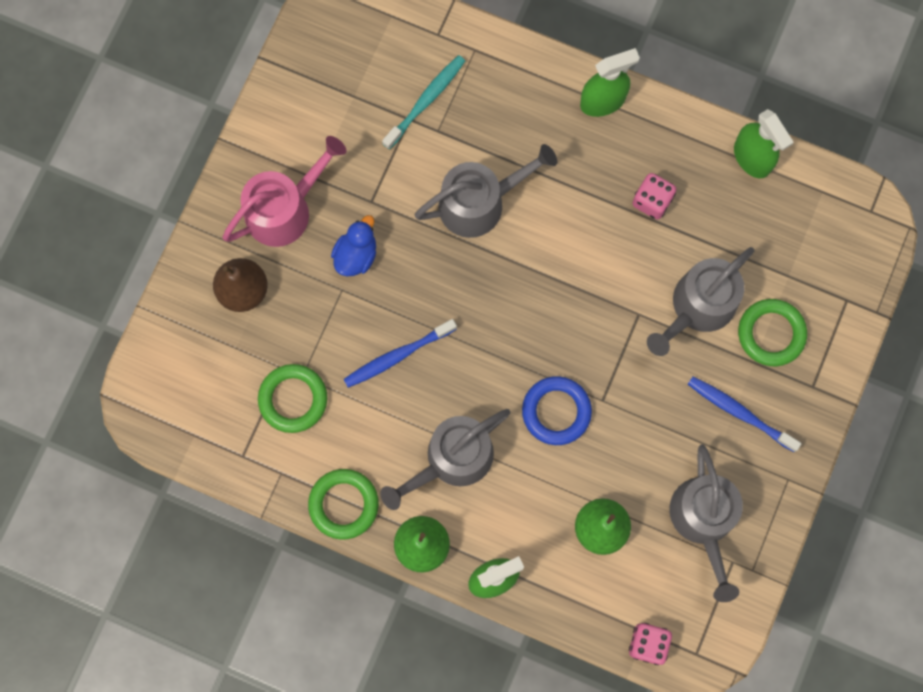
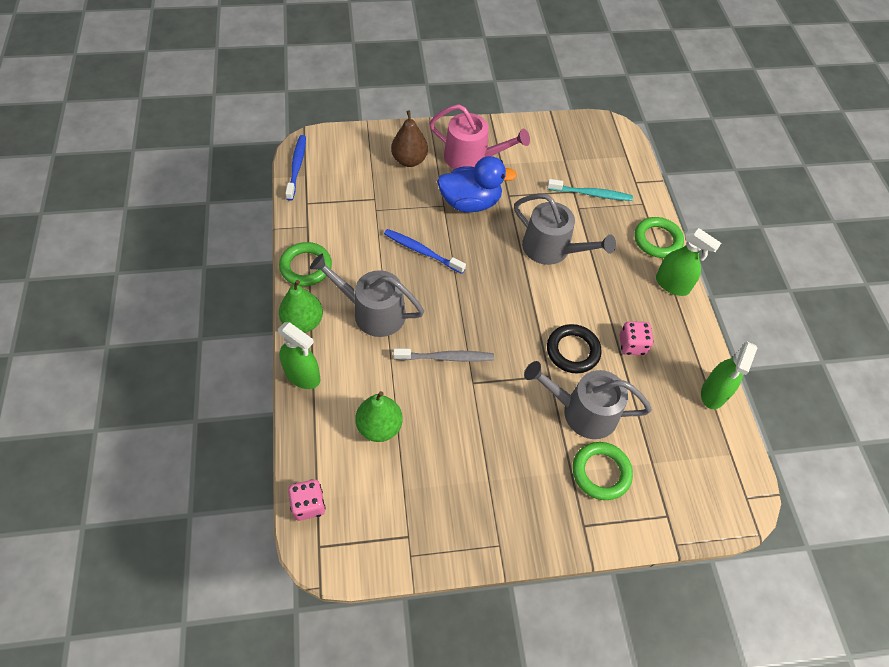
camera: 55 degrees right, 20 degrees down
green ring [258,364,327,433] -> green ring moved to [635,217,684,258]
blue duck [331,215,376,276] -> blue duck [437,156,517,212], size x1.65
blue ring [522,376,592,445] -> grey toothbrush [393,348,494,362]
grey watering can [670,444,743,602] -> none
blue toothbrush [688,377,802,452] -> blue toothbrush moved to [285,135,306,201]
none -> black ring [547,324,602,373]

